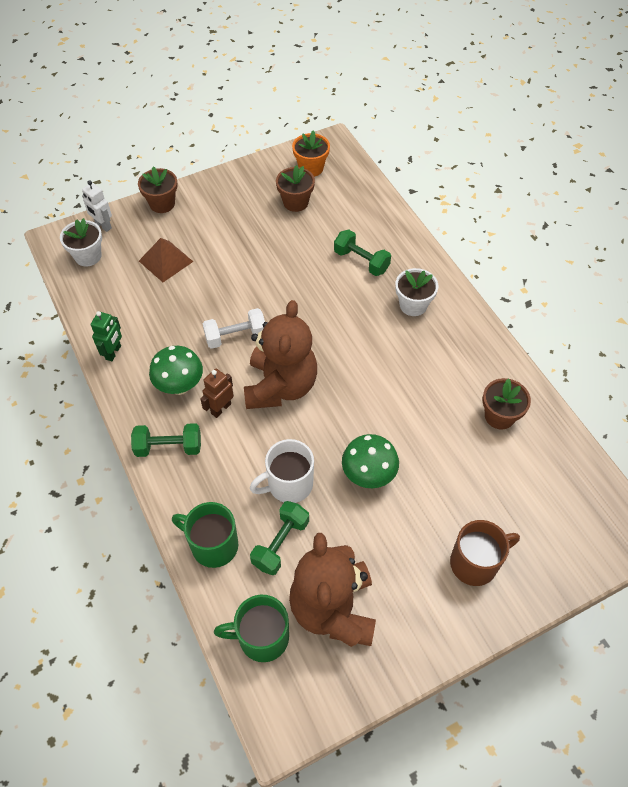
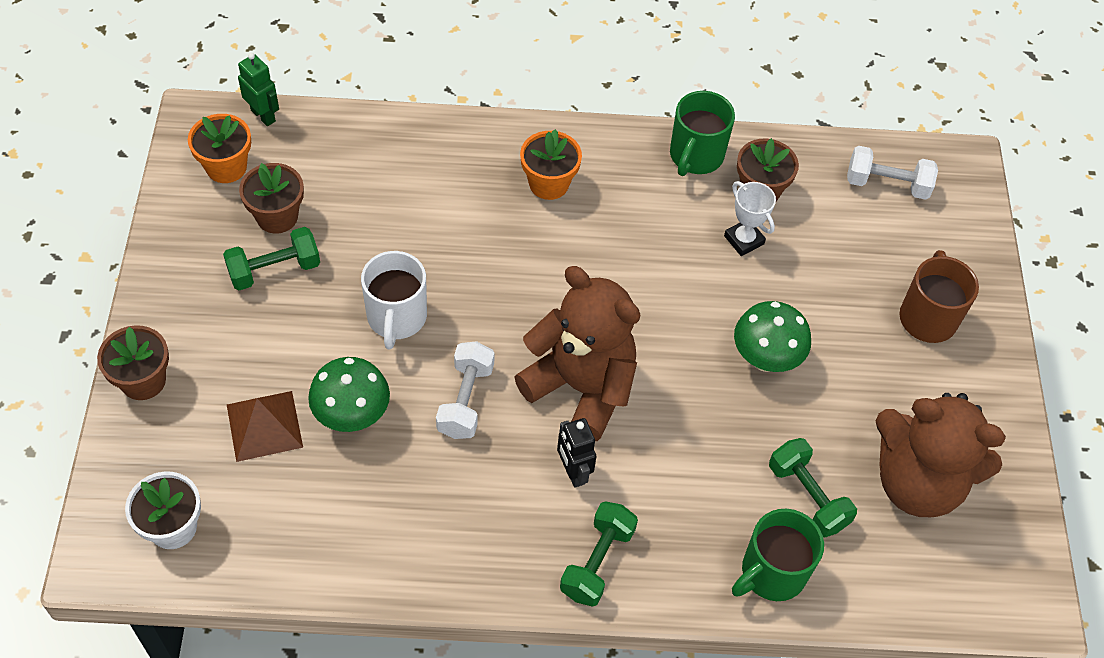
camera: 65 degrees left, 0 degrees up
white robot [82,180,112,232] -> none
green robot [91,311,122,361] -> green robot moved to [238,53,279,126]
green mushroom [149,346,203,395] -> green mushroom moved to [308,357,390,432]
brown robot [200,369,234,418] -> black robot [557,418,596,488]
green mug [214,595,289,662] -> green mug moved to [670,91,735,176]
white mug [250,439,314,503] -> white mug moved to [361,251,427,349]
green dumbbell [334,230,391,276] -> green dumbbell moved to [223,227,320,290]
white flower pot [395,268,438,316] -> orange flower pot [520,129,582,200]
none -> white trophy [724,181,776,256]
none -> white dumbbell [847,146,938,200]

